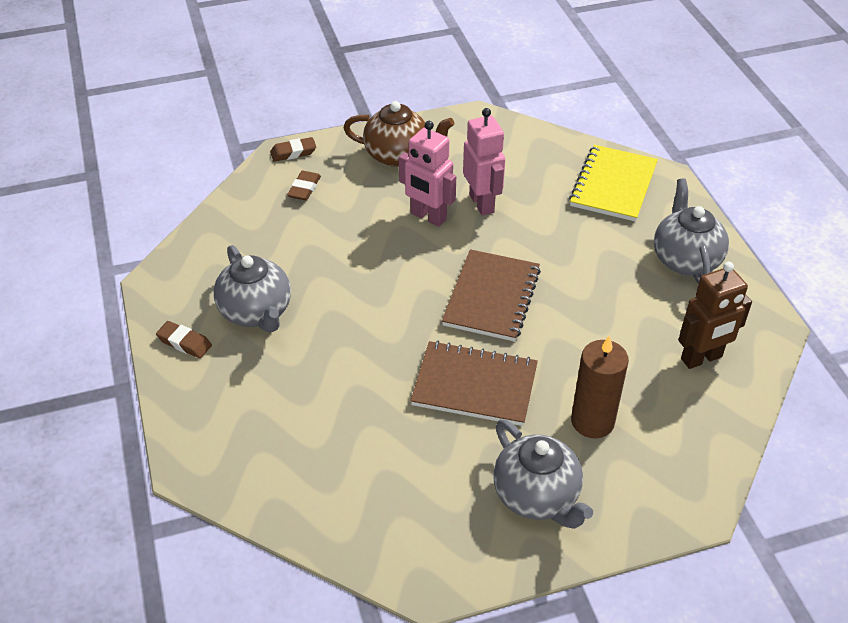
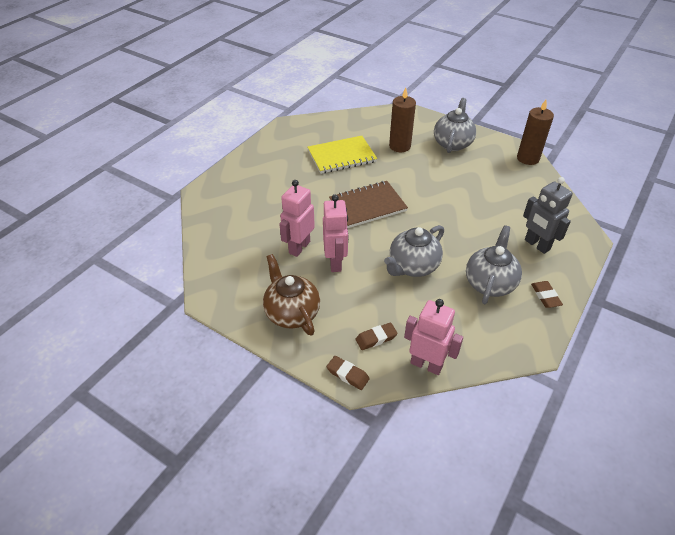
camera: 130 degrees left, 0 degrees up
brown notebook [410,341,538,426] -> none
yellow notebook [569,145,658,222] -> yellow notebook moved to [308,136,377,174]
grey teapot [654,179,729,284] -> grey teapot moved to [384,225,444,277]
brown robot [678,262,752,369] -> none
none -> pink robot [404,299,463,375]
none -> brown candle [517,100,554,165]
none -> grey robot [523,177,573,254]

